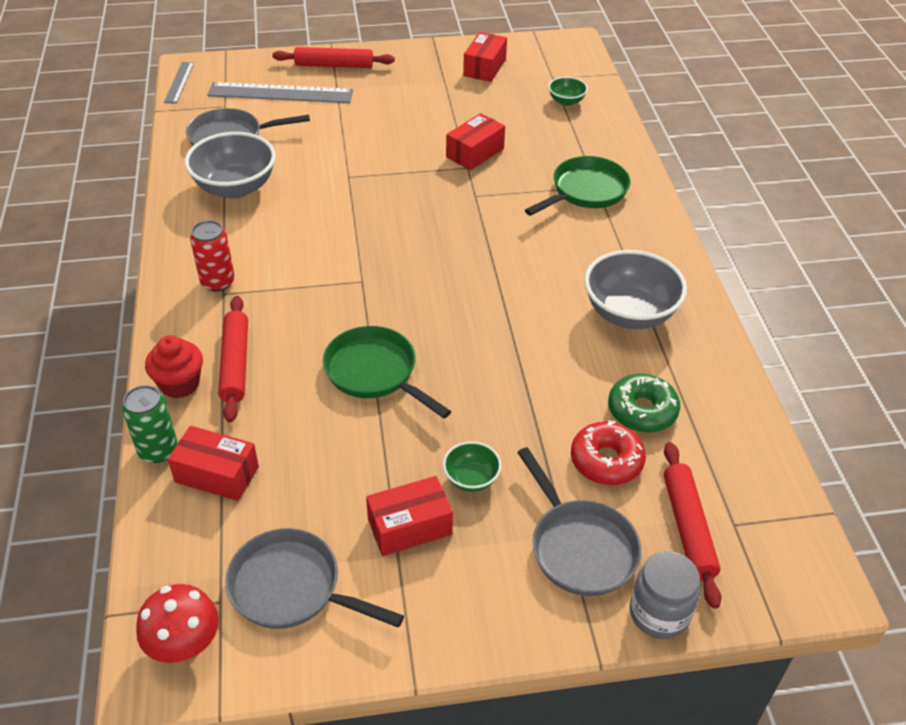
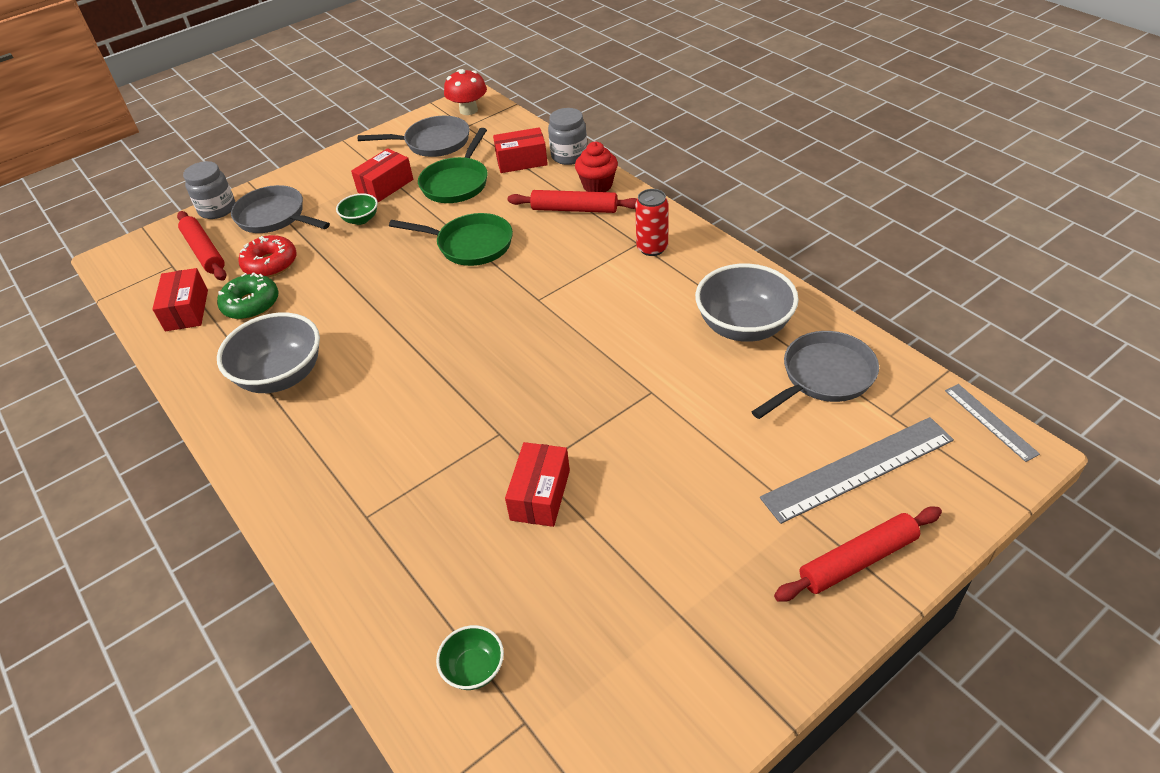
camera: 155 degrees right, 0 degrees up
green can [122,385,178,463] -> grey jar [548,108,587,165]
red rolling pin [218,296,248,422] -> red rolling pin turned 45 degrees counterclockwise [508,190,637,213]
red box [463,32,507,82] -> red box moved to [152,268,208,331]
green pan [525,156,631,216] -> green pan moved to [418,128,488,203]

